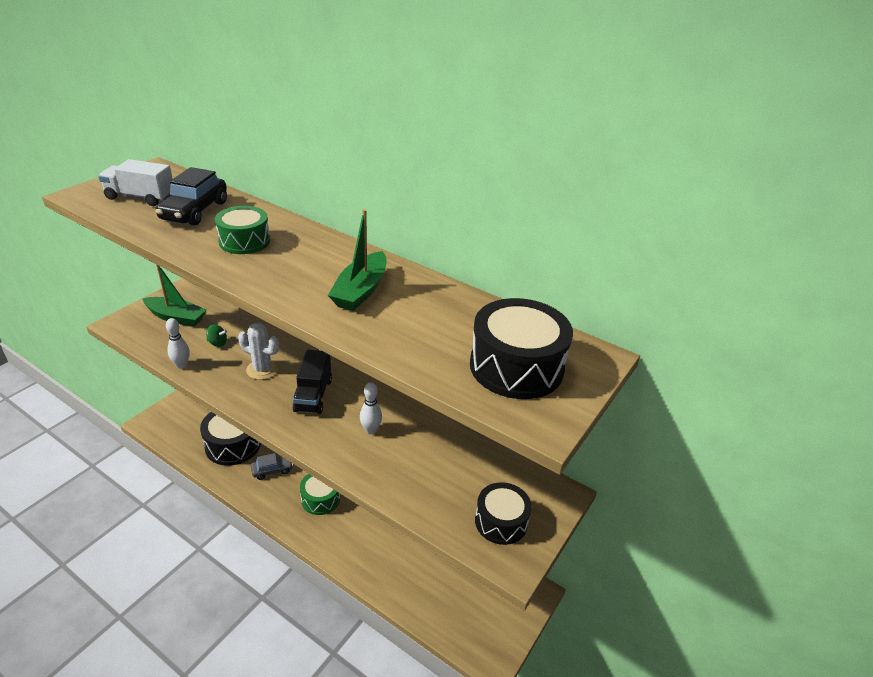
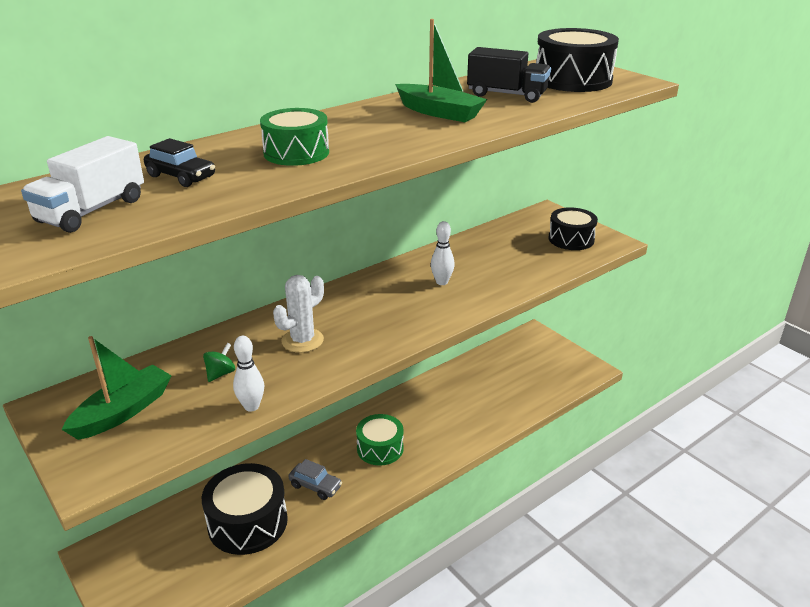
camera: 70 degrees left, 5 degrees down
black car [156,167,227,226] -> black car [144,138,215,187], size x0.61
grey car [251,453,293,480] -> grey car turned 120 degrees clockwise [288,459,342,500]
black truck [292,350,332,414] -> black truck moved to [467,47,551,103]

